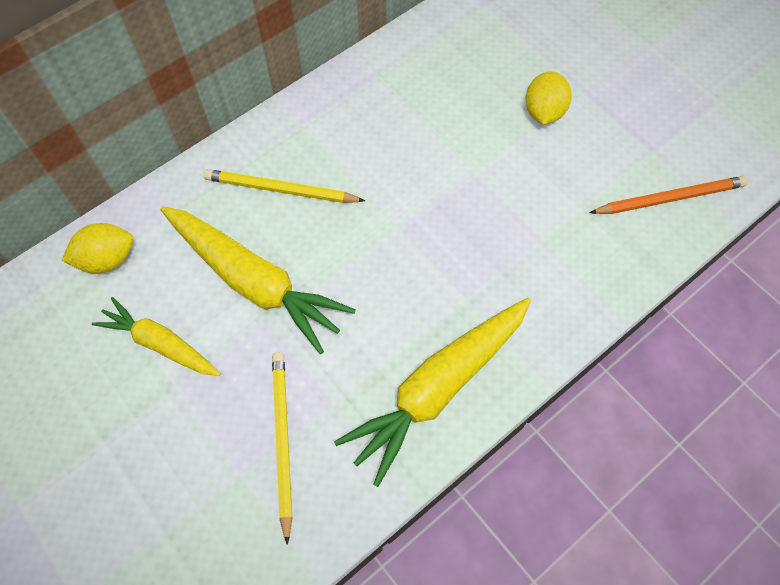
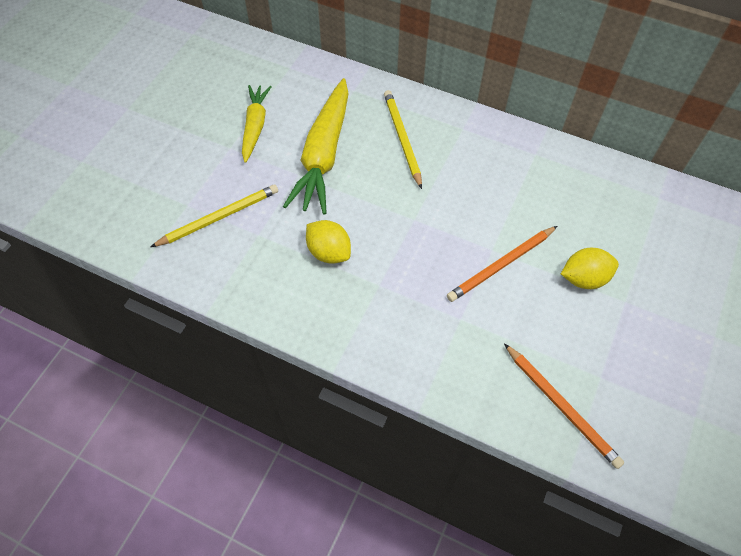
camera: 65 degrees right, 5 degrees down
yellow lemon [62,223,133,273] -> yellow lemon moved to [306,220,351,264]
yellow carrot [334,298,531,487] -> none
none -> orange pencil [447,226,557,302]

